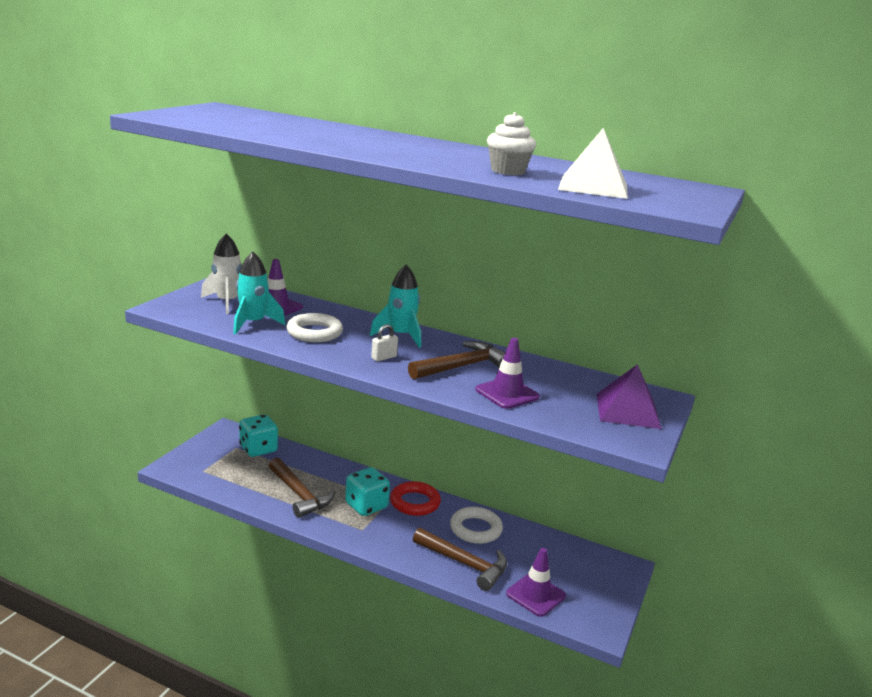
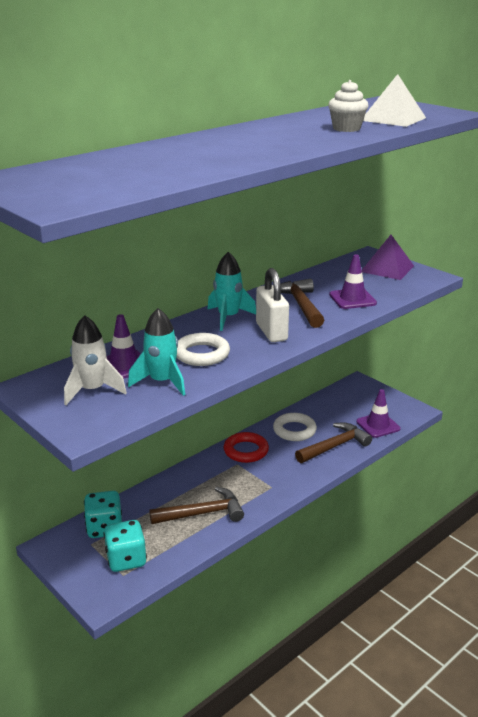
camera: 65 degrees left, 5 degrees up
turquoise dice [345,467,390,516] -> turquoise dice moved to [104,520,147,572]
white padlock [371,324,398,361] -> white padlock [256,268,289,342], size x2.06

